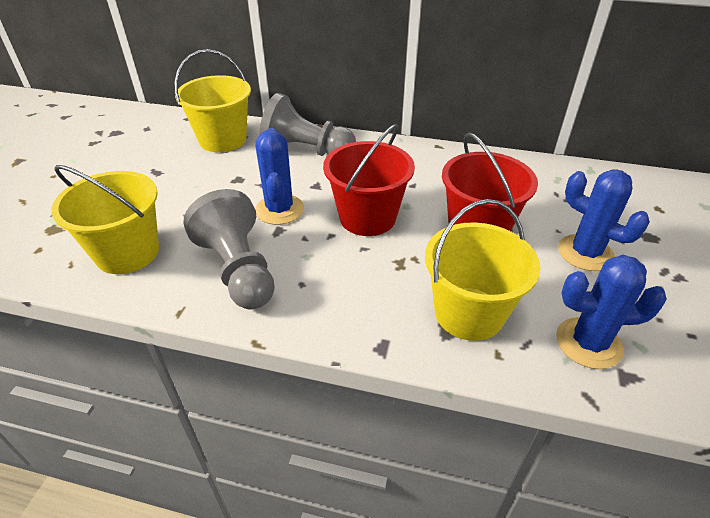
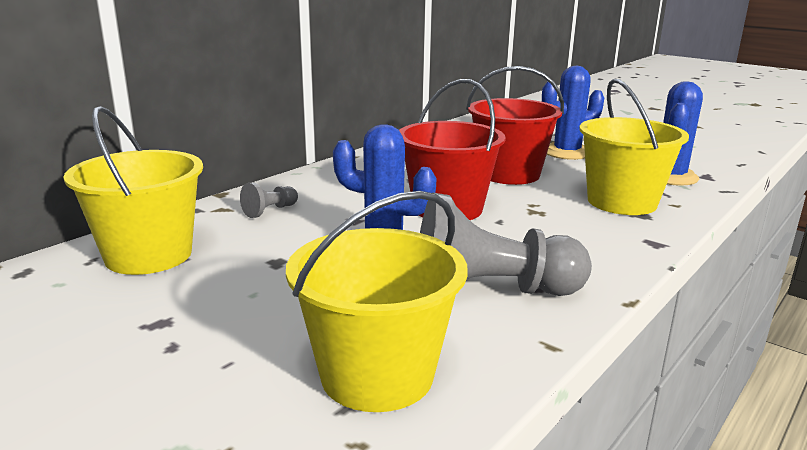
camera: 65 degrees left, 20 degrees down
grey pawn [259,93,356,156] -> grey pawn [240,182,298,218], size x0.43

